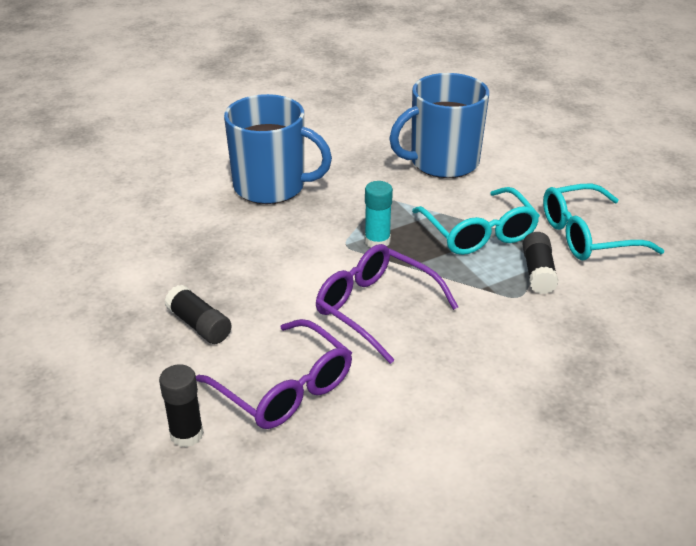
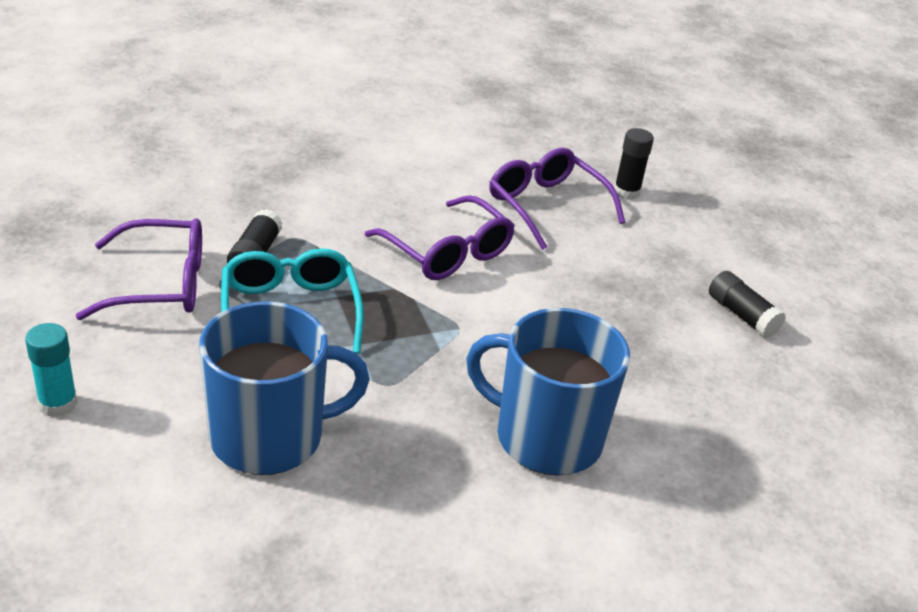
camera: 175 degrees left, 0 degrees up
black glue stick [165,285,232,344] -> black glue stick moved to [709,271,786,338]
turquoise glue stick [365,181,393,247] -> turquoise glue stick moved to [25,323,77,417]
turquoise glasses [543,184,664,260] -> purple glasses [76,218,202,320]

